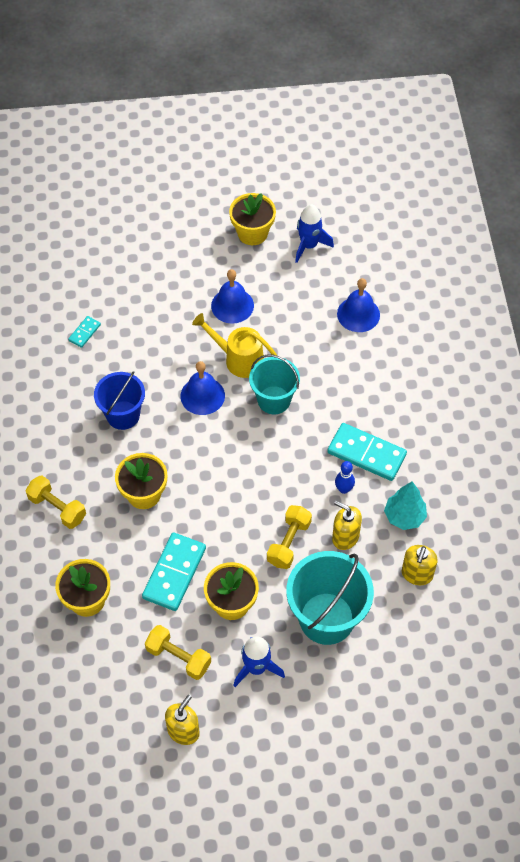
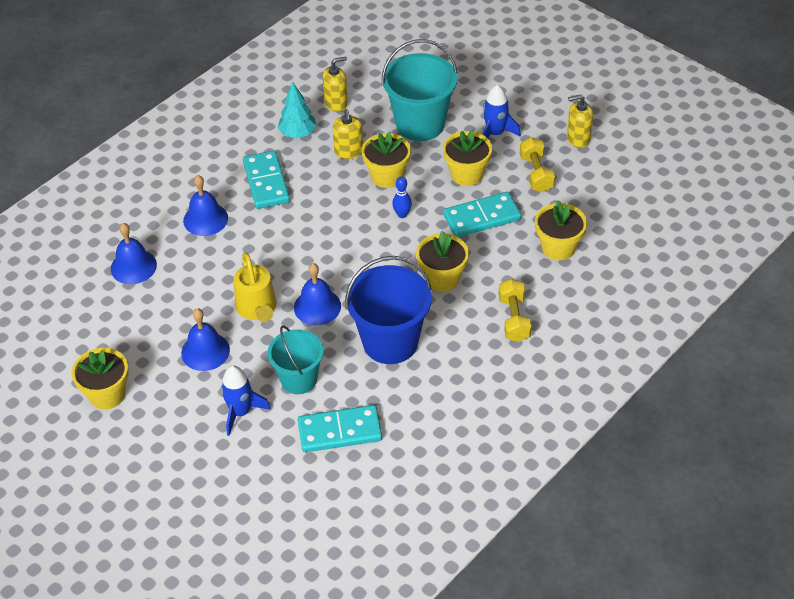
camera: 130 degrees left, 10 degrees down
turquoise domino [68,316,101,348] -> turquoise domino [298,405,382,452], size x2.05
blue bucket [94,371,145,430] -> blue bucket [345,256,432,364], size x1.54
turquoise bucket [249,354,300,414] -> turquoise bucket moved to [268,325,324,394]
yellow dumbbell [267,505,312,569] -> yellow flower pot [362,132,411,188]
blue rocket [295,204,334,263] -> blue rocket moved to [221,365,270,436]
blue bowling pin [335,461,355,494] -> blue bowling pin moved to [392,177,412,218]
none -> blue bell [183,175,228,236]

